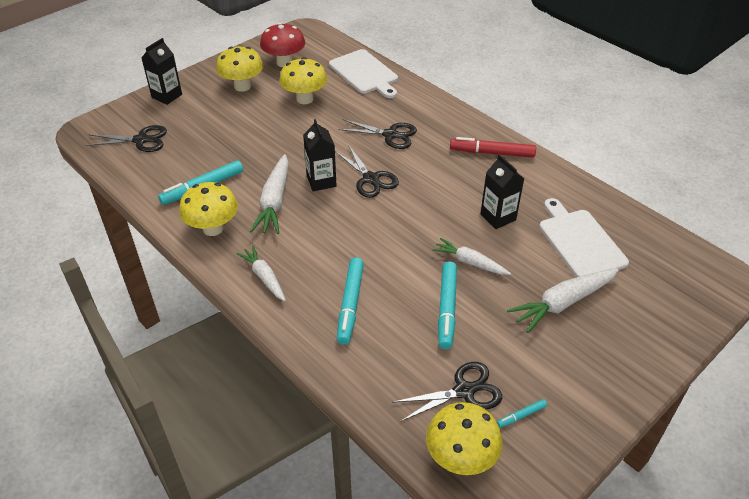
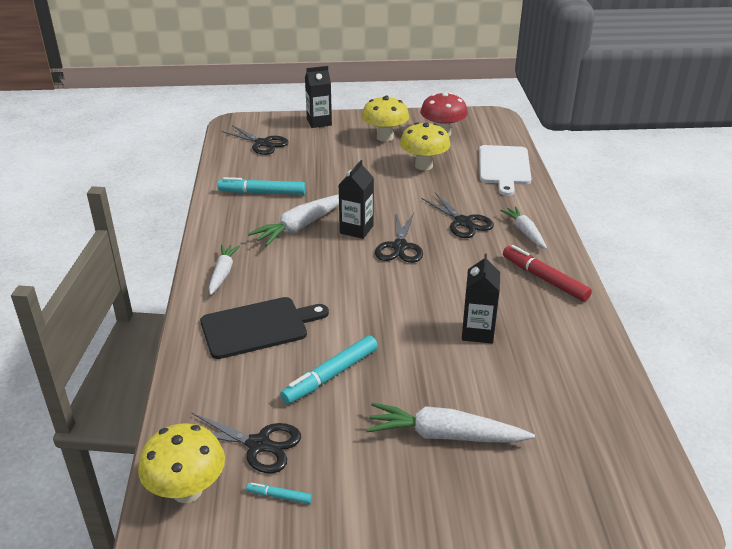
camera: 40 degrees right, 10 degrees down
yellow mushroom [179,182,238,236] -> none
turquoise marker [337,257,364,345] -> black cutting board [200,297,329,359]
white carrot [432,238,511,275] -> white carrot moved to [500,206,547,249]
white cutting board [539,198,629,277] -> none

